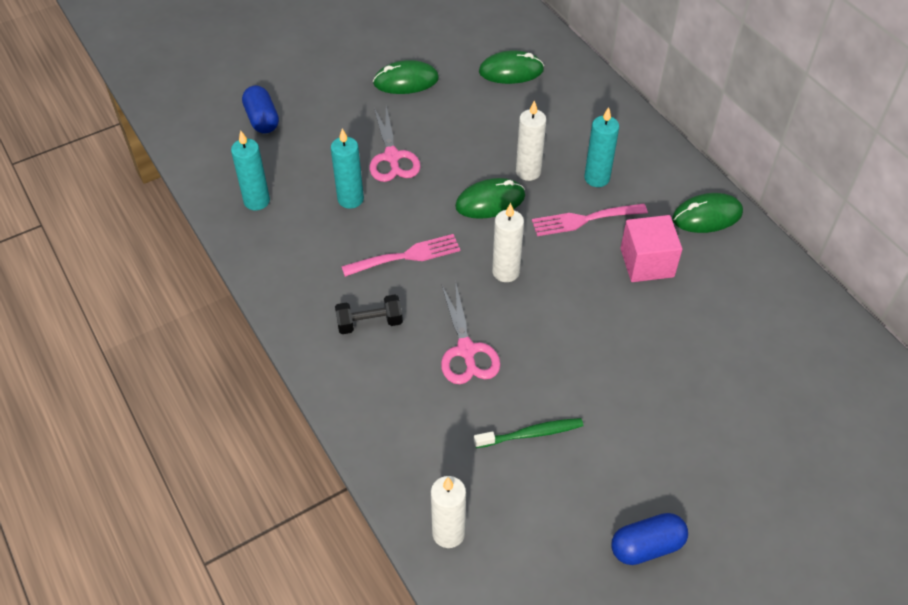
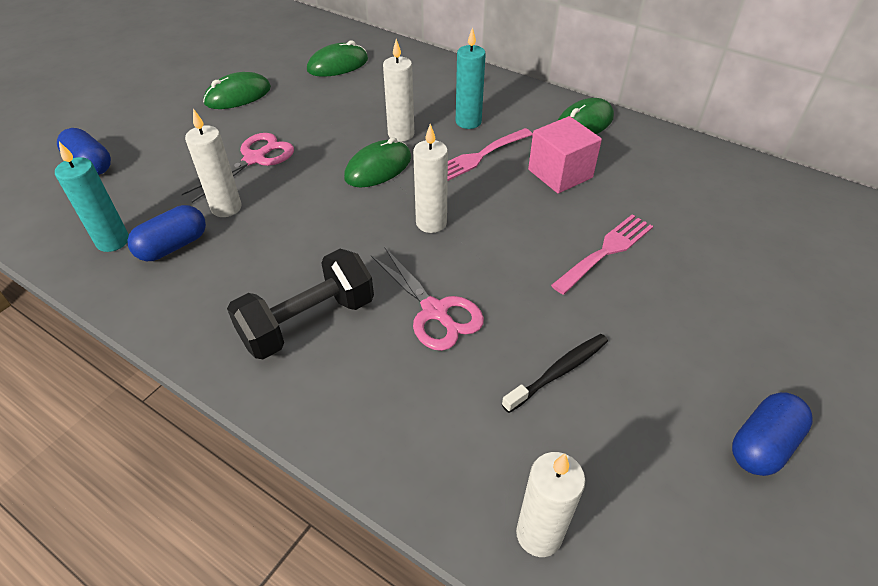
camera: 25 degrees left, 5 degrees down
turquoise candle [331,129,364,209] -> white candle [185,109,242,217]
black dumbbell [335,295,403,334] -> black dumbbell [227,249,374,359], size x1.63
pink fork [341,234,461,277] -> pink fork moved to [551,214,653,294]
pink scissors [370,106,421,182] -> pink scissors turned 105 degrees counterclockwise [181,133,294,203]
green toothbrush [474,418,583,448] -> black toothbrush [502,334,608,413]
none -> blue capsule [127,205,206,261]

